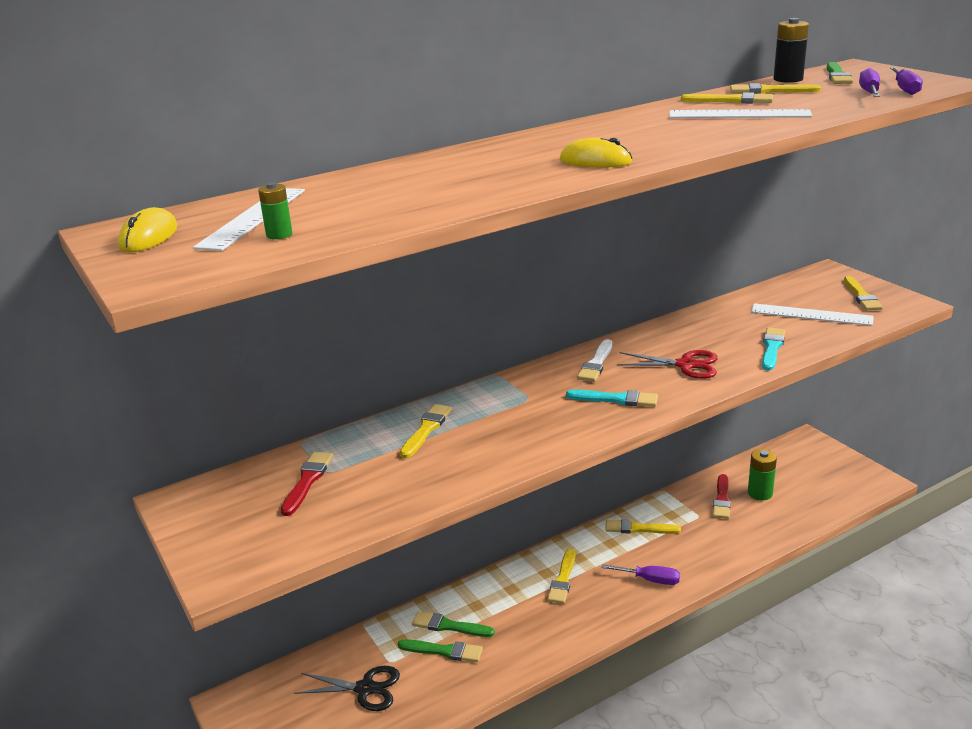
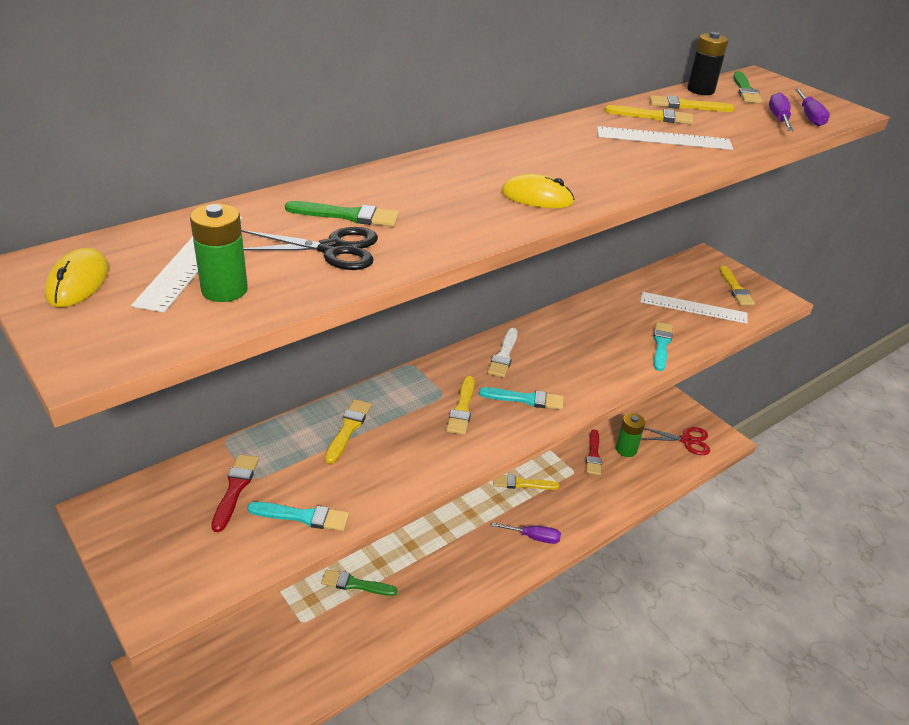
camera: 10 degrees left, 10 degrees up
green battery [258,182,292,239] -> green battery [190,203,248,302], size x1.64
black scissors [294,666,400,711] -> black scissors moved to [241,227,378,270]
green brush [398,639,483,662] -> green brush moved to [285,201,399,226]
yellow brush [547,549,575,604] -> yellow brush moved to [446,376,475,435]
red scissors [617,350,718,379] -> red scissors moved to [641,427,710,455]
none -> turquoise brush [247,502,349,531]

